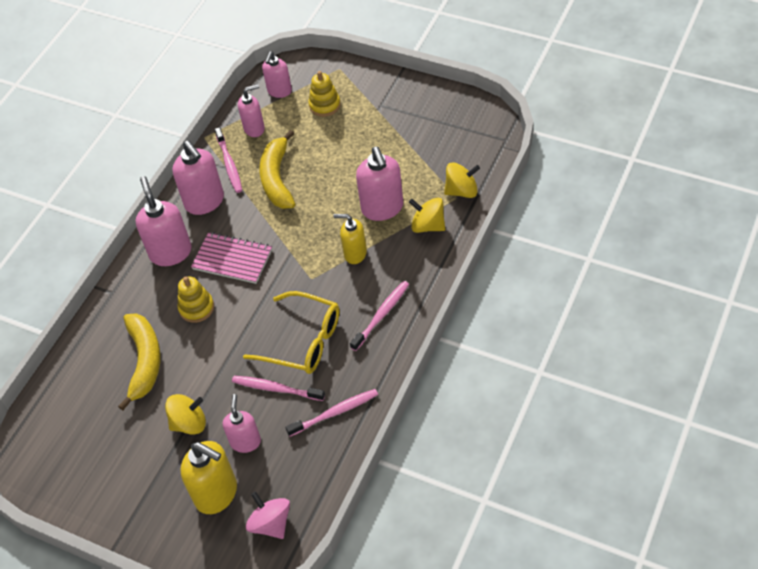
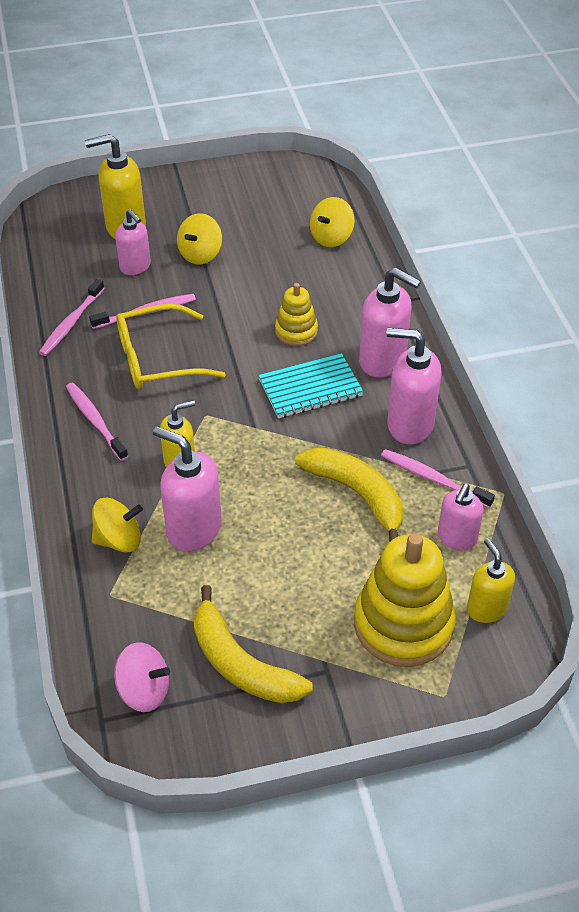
camera: 135 degrees right, 5 degrees down
yellow banana [118,313,161,410] -> yellow banana moved to [194,585,313,703]
pink notebook [191,232,272,284] -> turquoise notebook [258,353,363,418]
pink spinning top [246,491,290,539] -> pink spinning top moved to [114,642,170,712]
pink soap dispenser [262,51,292,98] -> yellow soap dispenser [467,538,515,623]
yellow stacking toy [308,71,341,117] -> yellow stacking toy [354,533,456,667], size x1.89
pink toothbrush [350,281,409,351] -> pink toothbrush turned 150 degrees clockwise [66,383,128,461]
yellow spinning top [444,162,480,198] -> yellow spinning top moved to [310,197,355,247]

